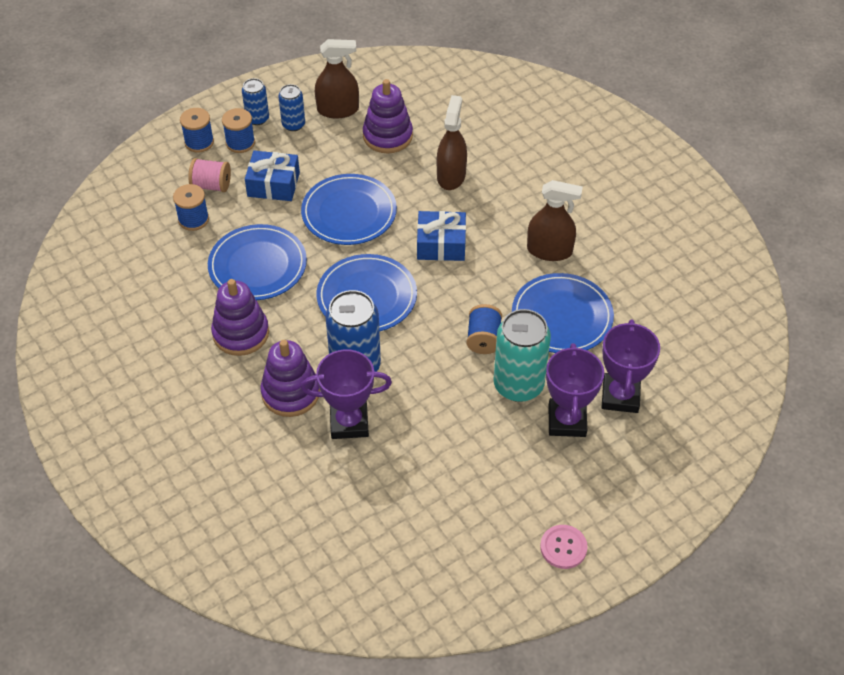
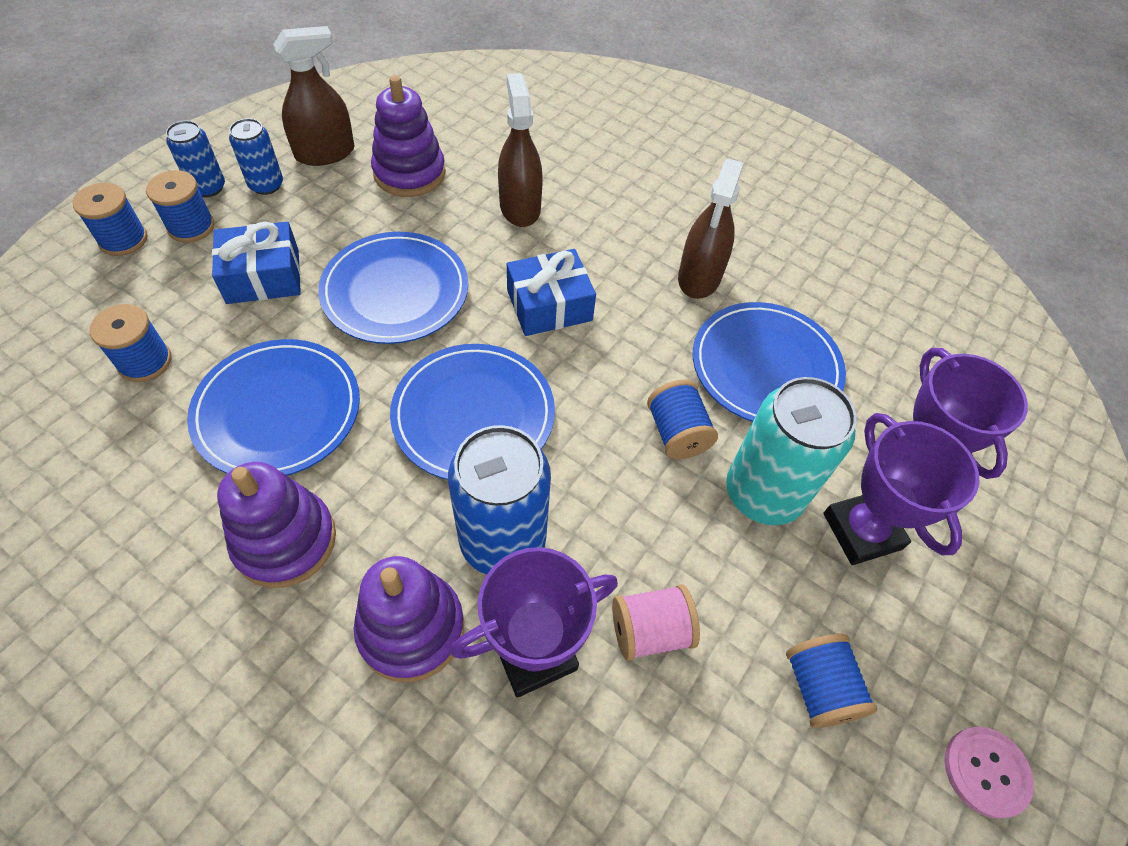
camera: 25 degrees left, 5 degrees up
pink spool [188,158,231,192] -> pink spool moved to [612,584,700,661]
brown spray bottle [527,180,583,261] -> brown spray bottle turned 120 degrees clockwise [678,158,744,299]
none -> blue spool [786,634,877,728]

